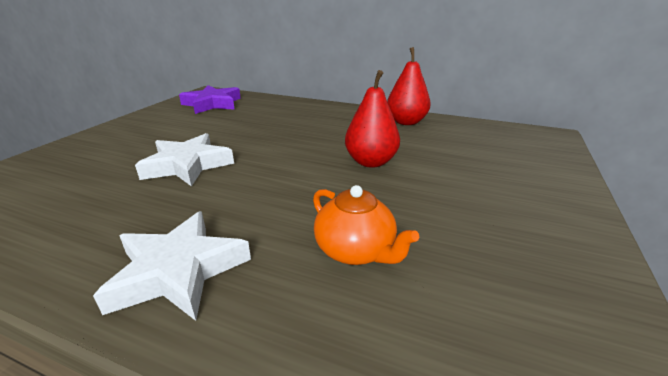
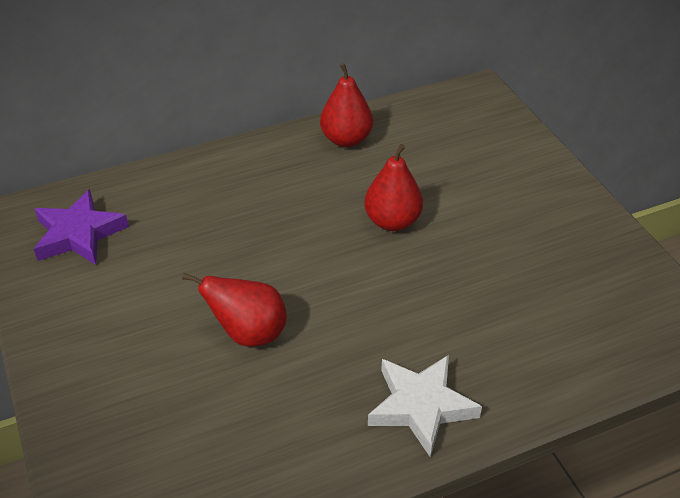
camera: 45 degrees left, 15 degrees up
white star [135,133,234,186] -> red pear [182,273,287,347]
orange teapot [313,185,419,265] -> none

